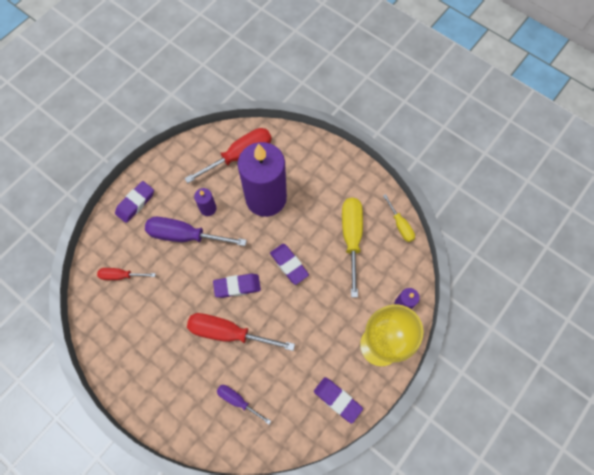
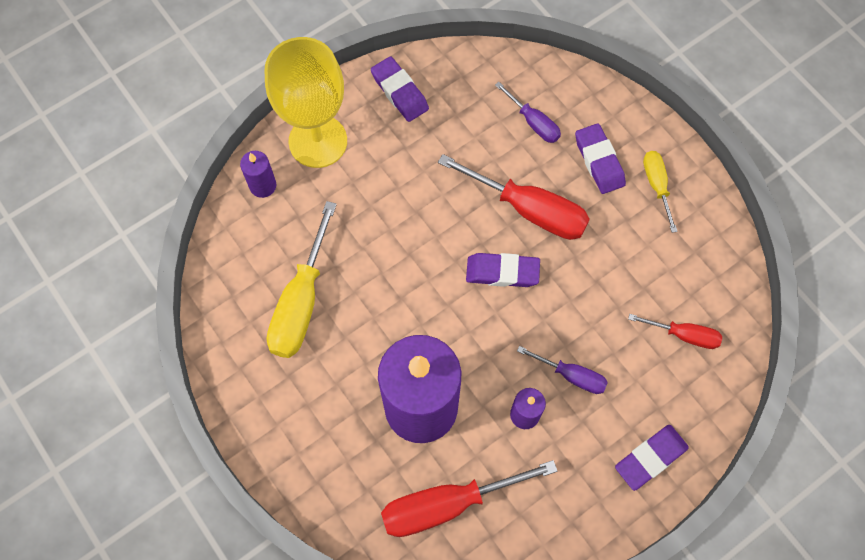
camera: 165 degrees left, 0 degrees up
purple screwdriver [145,217,247,246] -> purple screwdriver [517,346,608,394], size x0.55
purple eraser [270,244,309,285] -> purple eraser moved to [575,123,626,194]
yellow screwdriver [383,194,415,242] -> yellow screwdriver moved to [643,151,678,233]

